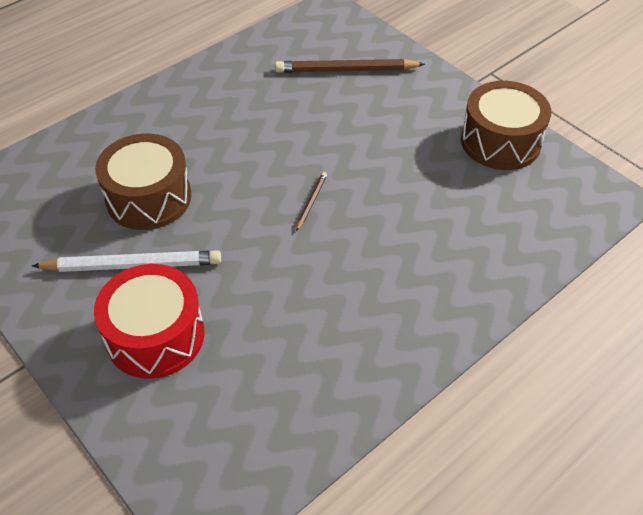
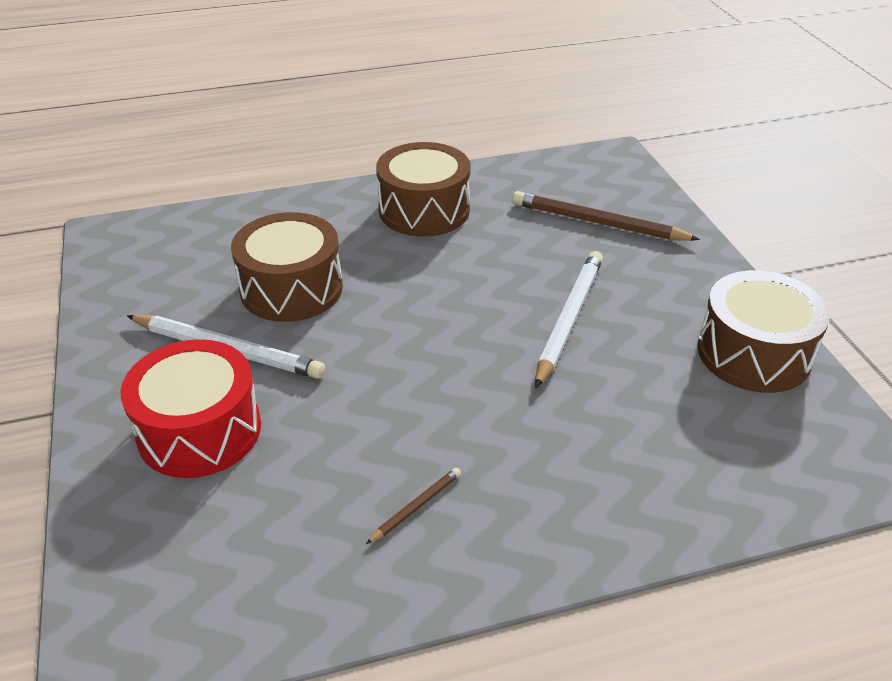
camera: 25 degrees right, 10 degrees down
brown pencil [296,172,327,231] -> brown pencil moved to [366,468,461,544]
none -> brown drum [376,142,471,237]
none -> white pencil [535,251,603,388]

